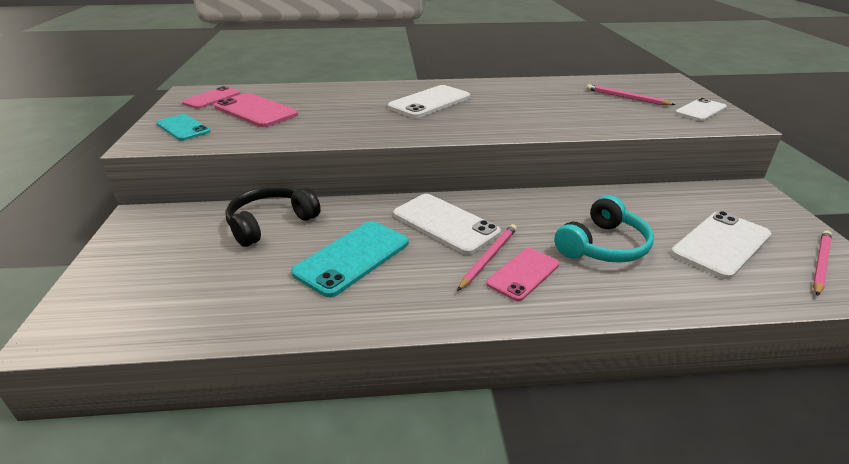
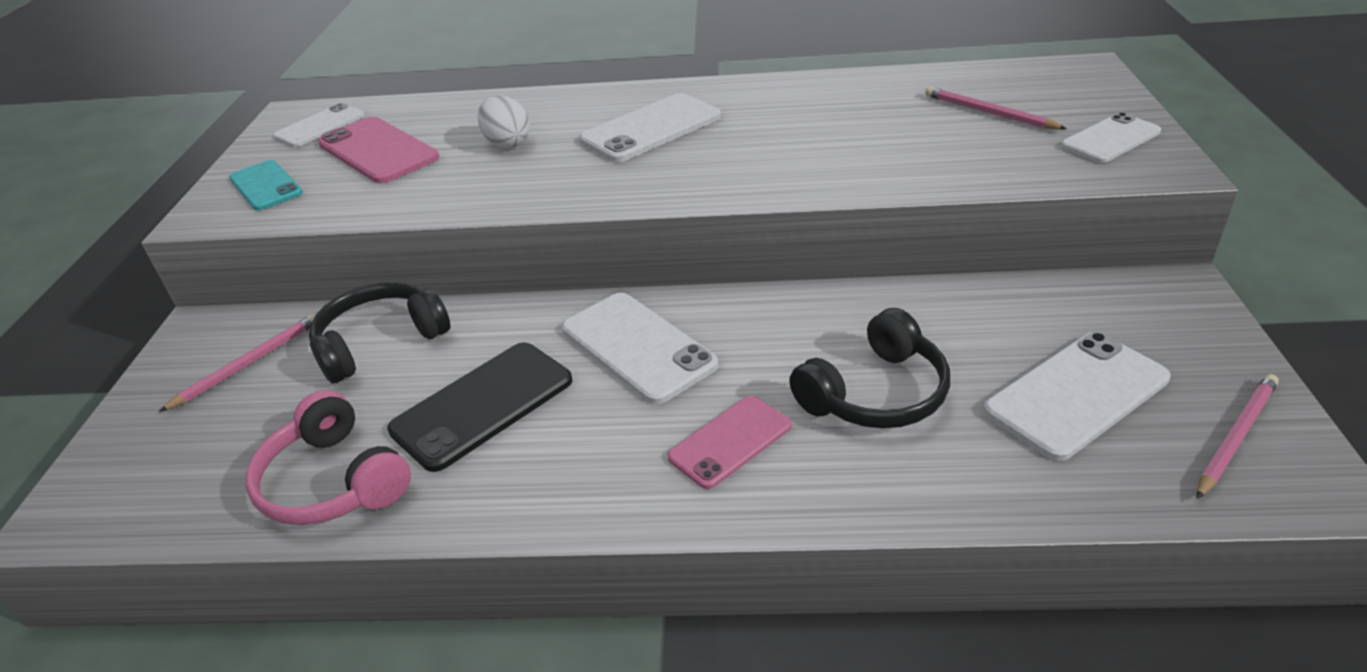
camera: 10 degrees right, 5 degrees up
pink phone [181,86,241,109] -> white phone [273,103,365,147]
turquoise phone [291,221,409,297] -> black phone [387,342,572,472]
pink pencil [457,224,517,291] -> pink pencil moved to [159,314,316,412]
turquoise headphones [554,195,654,263] -> black headphones [789,308,950,429]
none -> pink headphones [246,390,411,525]
none -> white egg [477,95,530,148]

